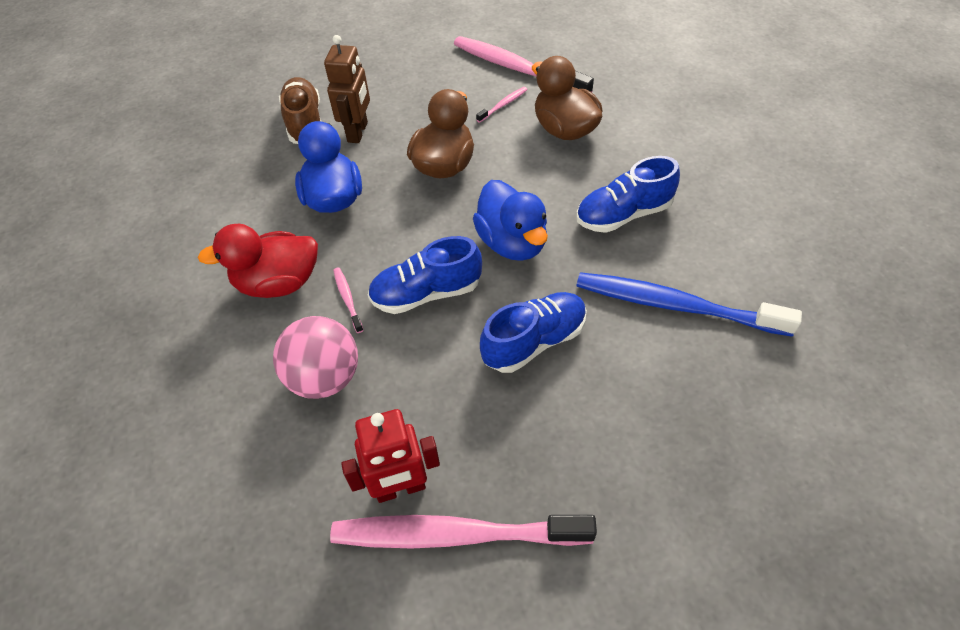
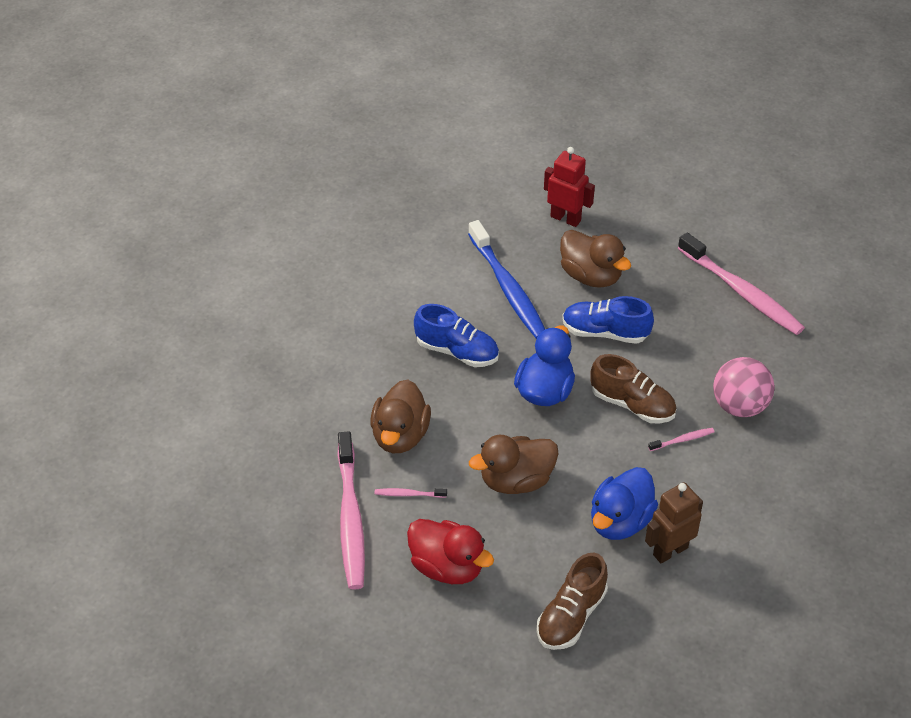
camera: 135 degrees left, 5 degrees down
red duck [198,224,318,298] -> red duck moved to [407,519,494,584]
brown robot [324,35,370,143] -> brown robot moved to [645,482,703,563]
pink toothbrush [333,268,364,333] -> pink toothbrush turned 135 degrees counterclockwise [648,428,714,451]
red robot [341,409,440,503] -> red robot moved to [544,147,595,227]
blue shoe [368,236,482,314] -> brown shoe [590,354,677,424]
none -> brown duck [560,230,631,288]

